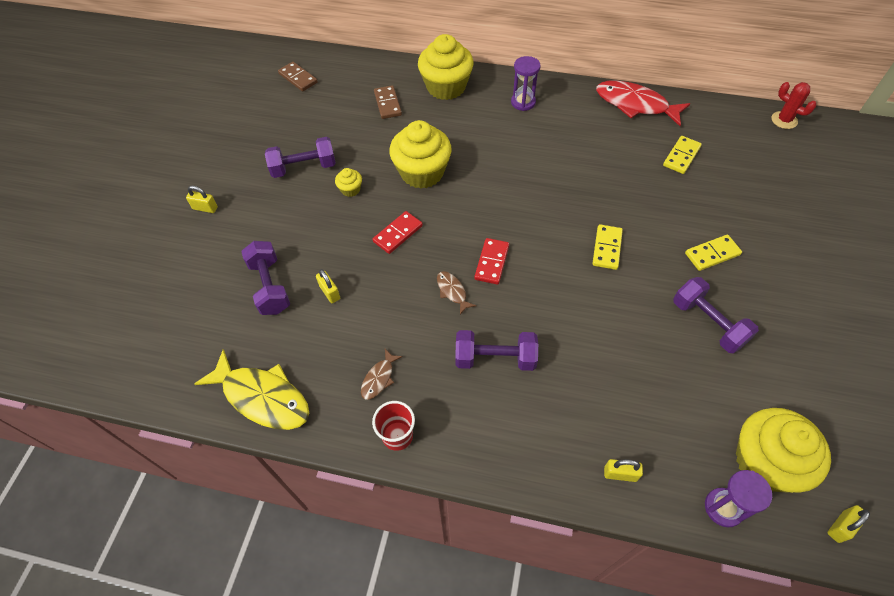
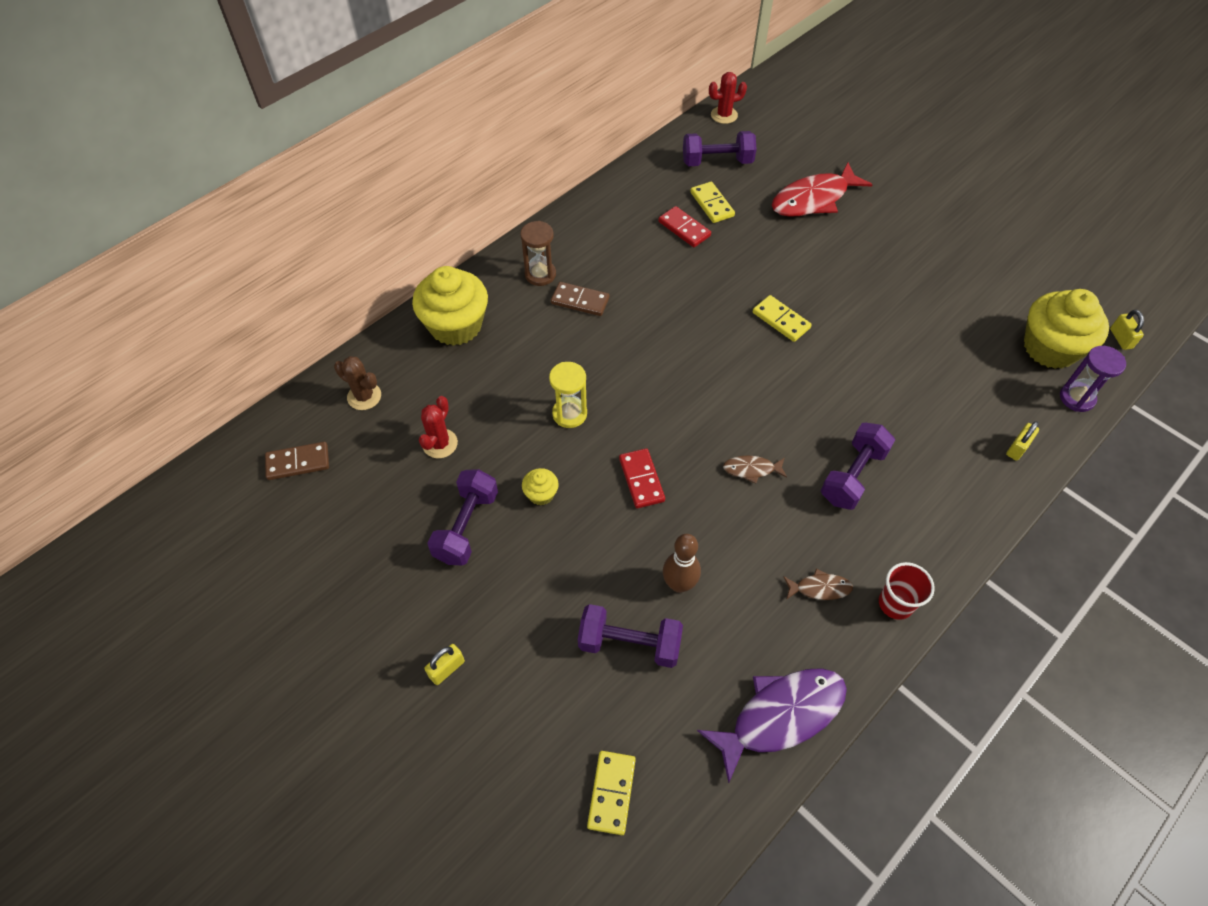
camera: 60 degrees left, 0 degrees up
yellow fish [194,349,309,430] -> purple fish [697,668,847,783]
yellow padlock [316,269,340,303] -> brown bowling pin [663,534,701,593]
brown fish [361,349,403,400] -> brown fish turned 60 degrees counterclockwise [783,569,853,600]
brown domino [374,85,402,119] -> brown domino moved to [551,282,609,316]
yellow cupcake [389,120,452,189] -> yellow hourglass [549,362,587,428]
red domino [474,238,509,285] -> red domino moved to [658,206,711,247]
purple hourglass [511,56,541,111] -> brown hourglass [520,221,556,286]
red fish [596,81,690,126] -> red fish moved to [772,162,873,217]
purple dumbbell [673,277,759,353] -> purple dumbbell moved to [683,131,757,166]
yellow domino [685,235,742,271] -> yellow domino moved to [587,751,636,835]
none -> brown cactus [334,356,381,410]
none -> red cactus [419,396,458,458]

